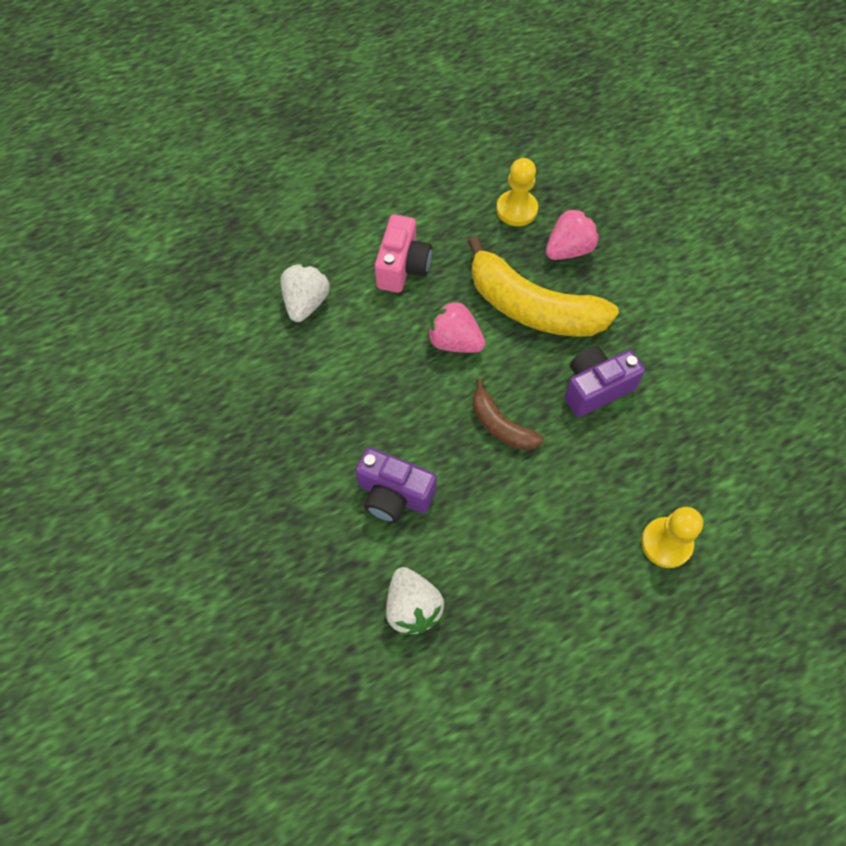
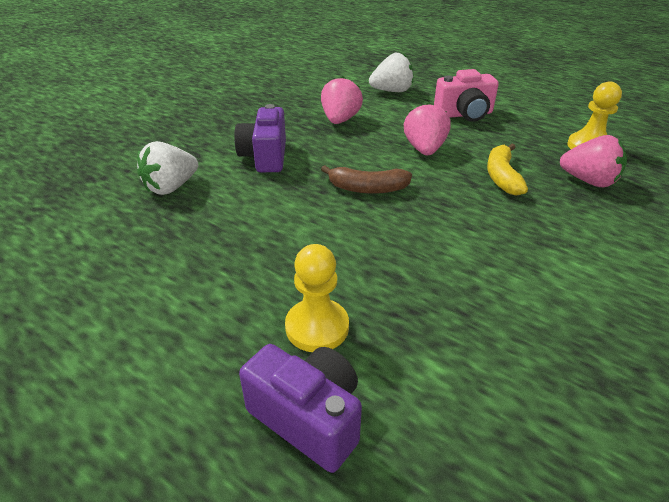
camera: 65 degrees right, 25 degrees down
yellow banana [467,236,619,336] -> yellow banana [487,144,528,196], size x0.52
brown banana [473,378,544,450] -> brown banana turned 105 degrees counterclockwise [321,165,412,194]
purple camera [564,346,645,417] -> purple camera moved to [239,344,362,473]
none -> pink strawberry [321,76,363,124]

